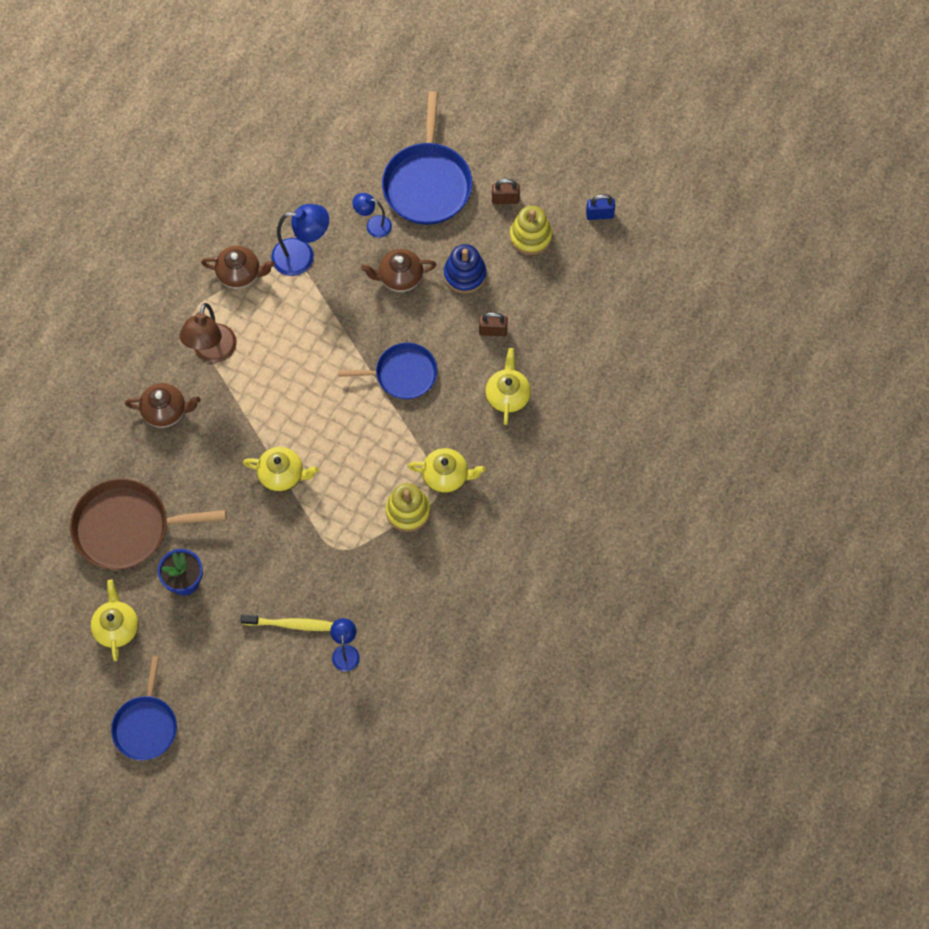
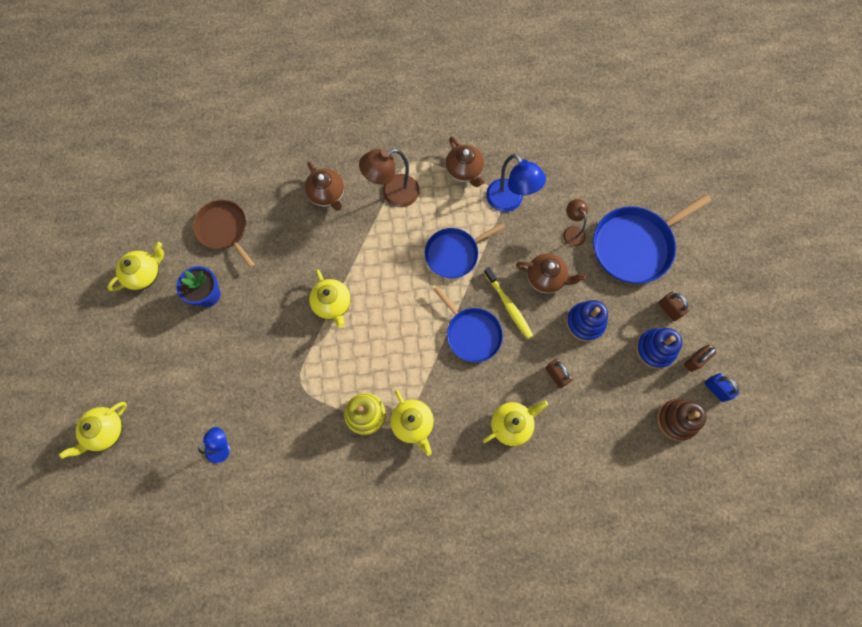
camera: 55 degrees right, 5 degrees up
brown pan [70,479,226,570] -> brown pan [193,200,255,268], size x0.66
blue pan [111,656,177,760] -> blue pan moved to [425,223,505,278]
yellow toothbrush [240,615,334,631] -> yellow toothbrush moved to [484,267,533,339]
blue lamp [352,193,392,238] -> brown lamp [563,199,588,247]
brown teapot [361,249,437,292] -> brown teapot turned 150 degrees clockwise [516,253,586,293]
yellow stacking toy [510,206,552,255] -> blue stacking toy [636,328,682,369]
none -> yellow teapot [59,402,127,459]
none -> brown stacking toy [657,399,707,441]
none -> brown padlock [684,345,717,372]

